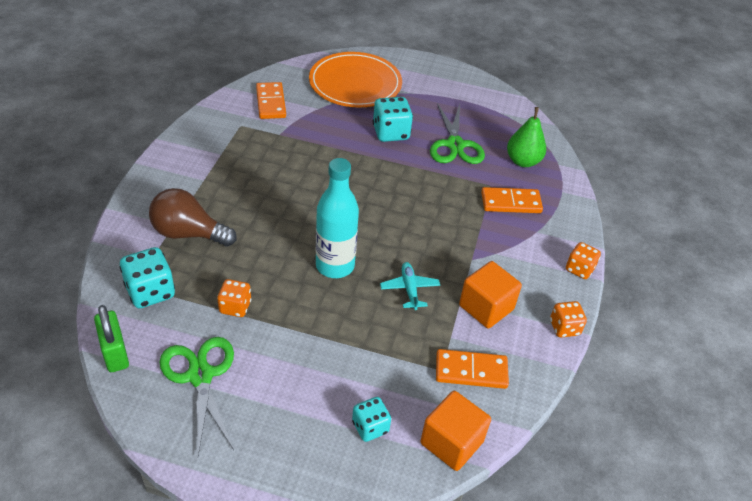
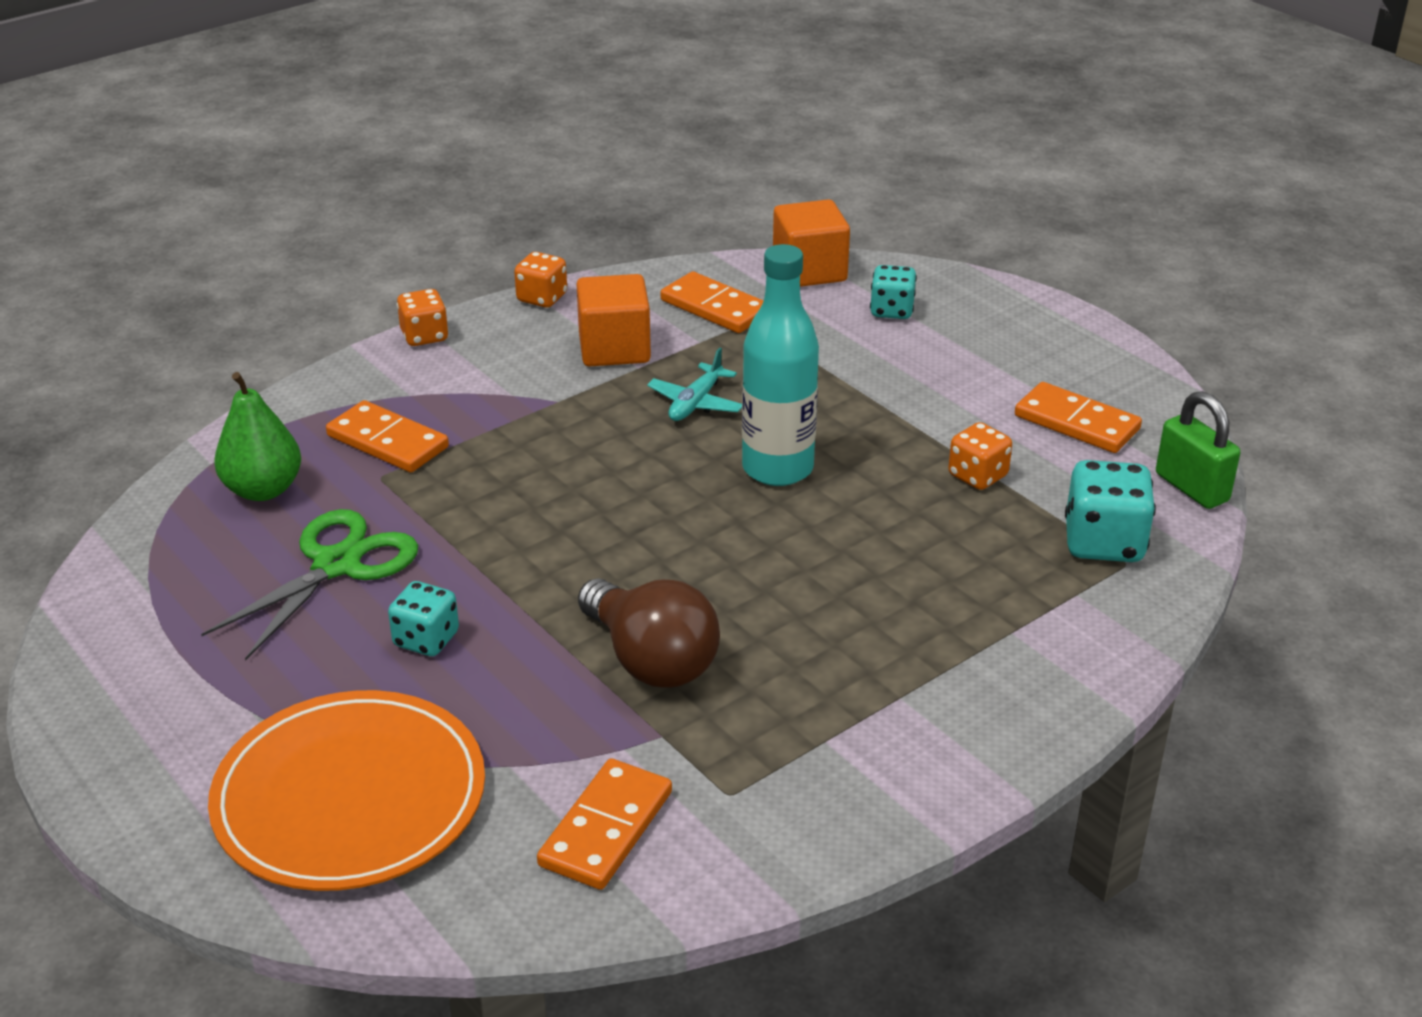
camera: 140 degrees left, 10 degrees down
green padlock [94,305,129,372] -> green padlock turned 45 degrees counterclockwise [1156,391,1240,509]
brown light bulb [149,188,237,247] -> brown light bulb moved to [578,578,720,688]
green scissors [159,337,234,455] -> orange domino [1015,382,1142,453]
turquoise dice [373,97,413,142] -> turquoise dice [388,581,459,656], size x0.65

